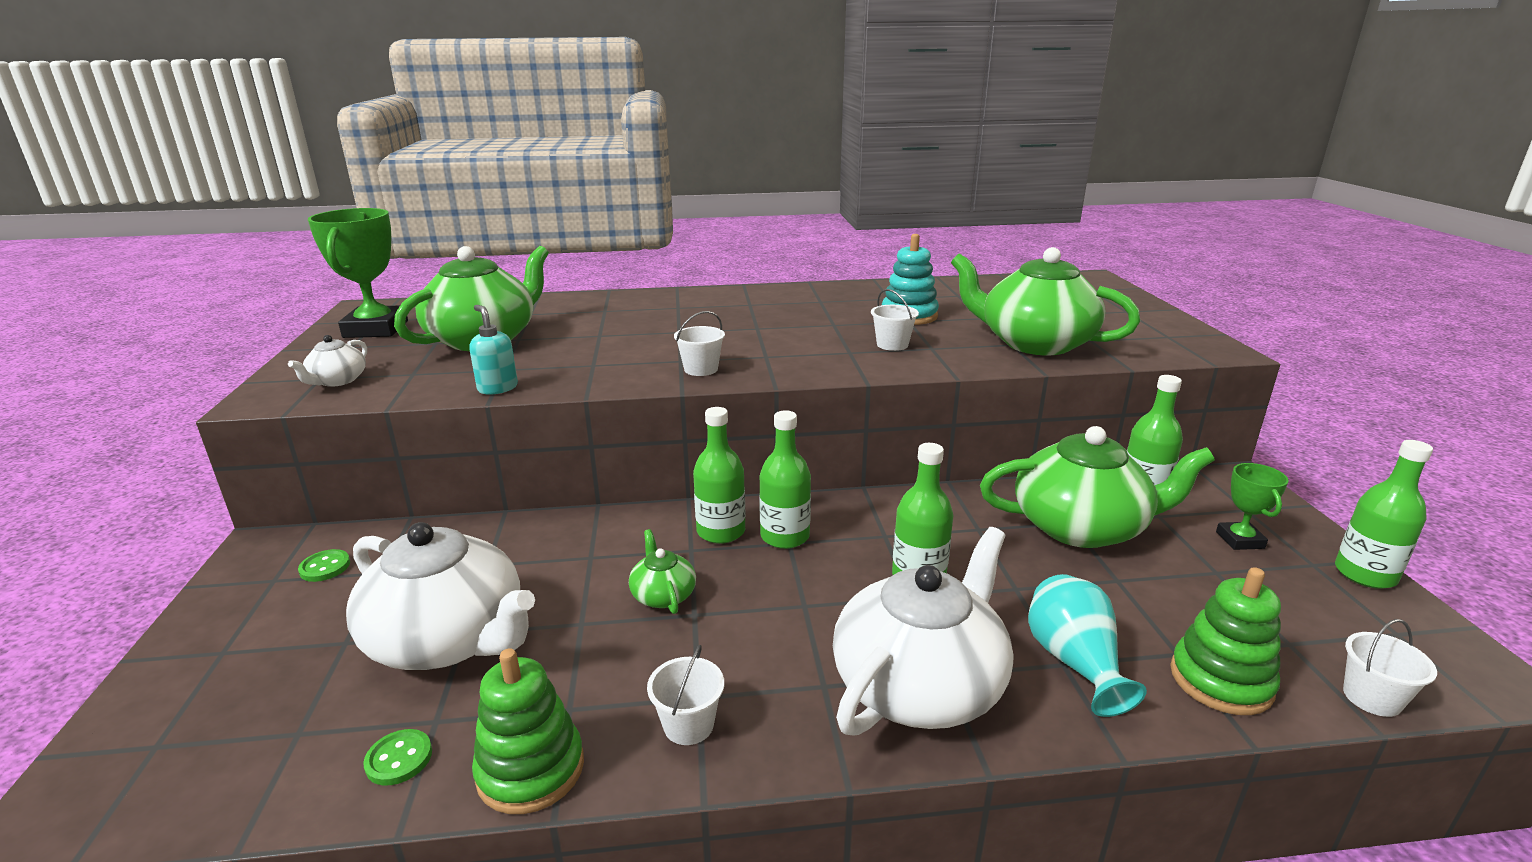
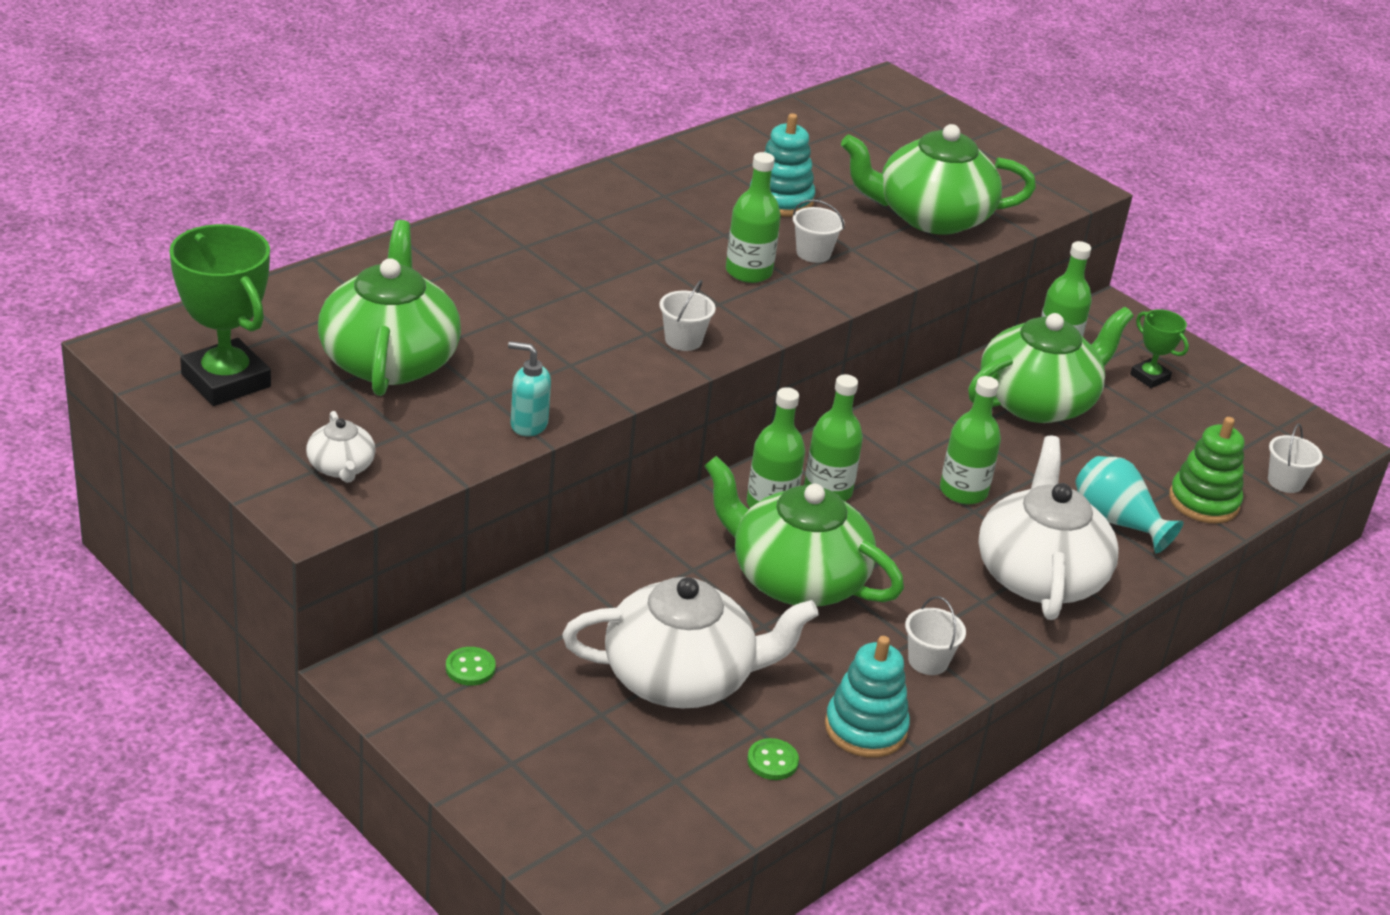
camera: 40 degrees left, 10 degrees up
green stacking toy [472,648,584,814] -> turquoise stacking toy [825,636,910,758]
green teapot [629,529,696,614] -> green teapot [704,456,904,606], size x2.22
green bottle [1335,440,1433,589] -> green bottle moved to [726,152,781,283]

